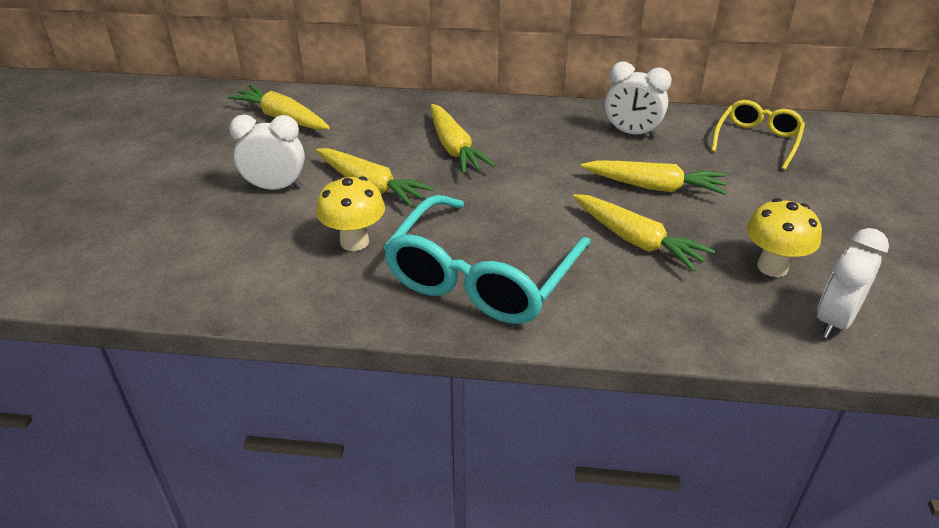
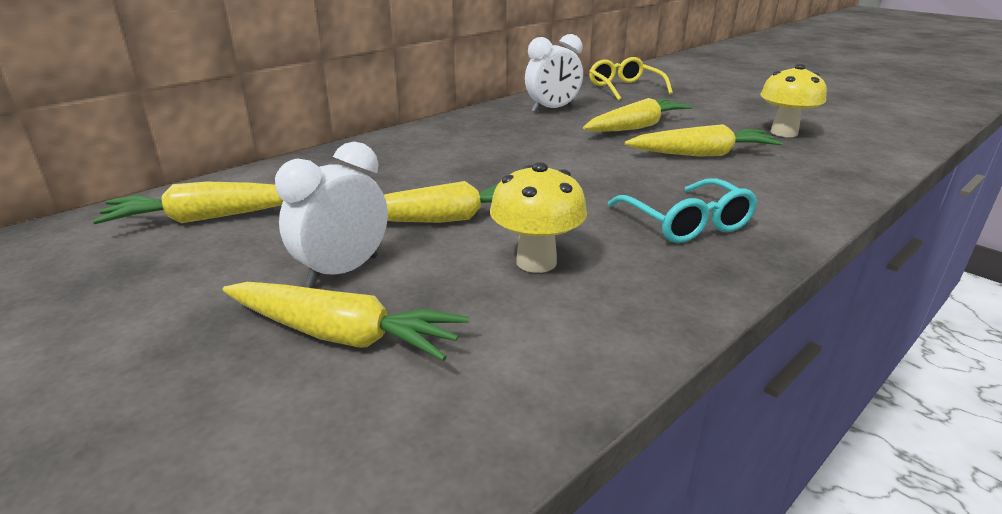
camera: 50 degrees left, 10 degrees down
turquoise glasses [383,195,591,324] -> turquoise glasses [607,178,758,243], size x0.56
yellow carrot [431,104,496,174] -> yellow carrot moved to [222,282,469,361]
white clock [817,228,889,338] -> none

